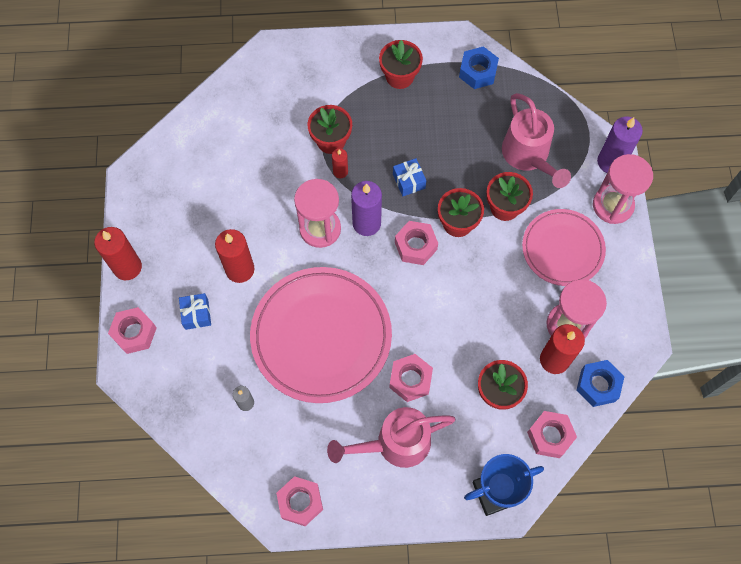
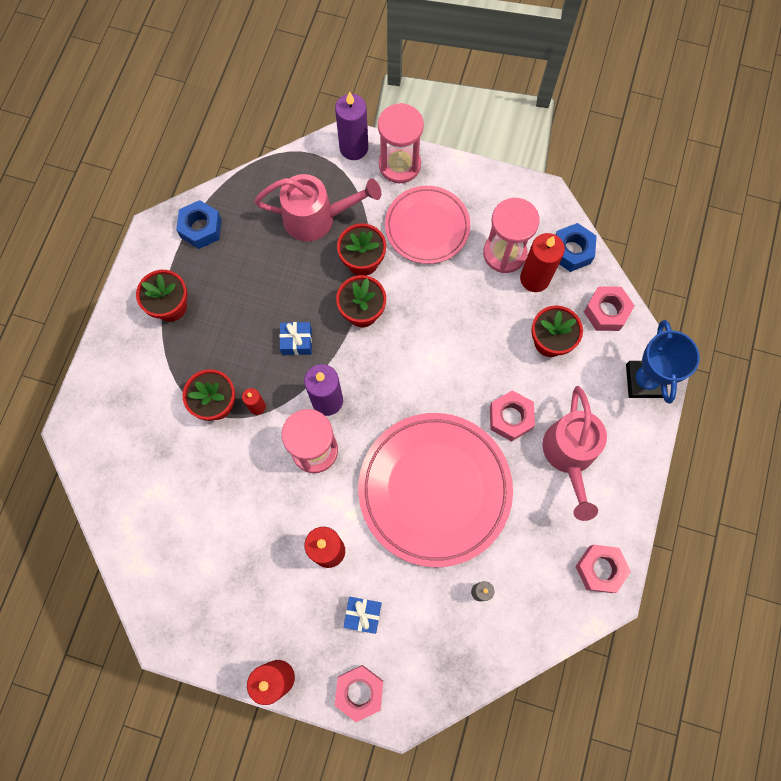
camera: 70 degrees left, 5 degrees up
pink nut [395,221,438,265] -> none

